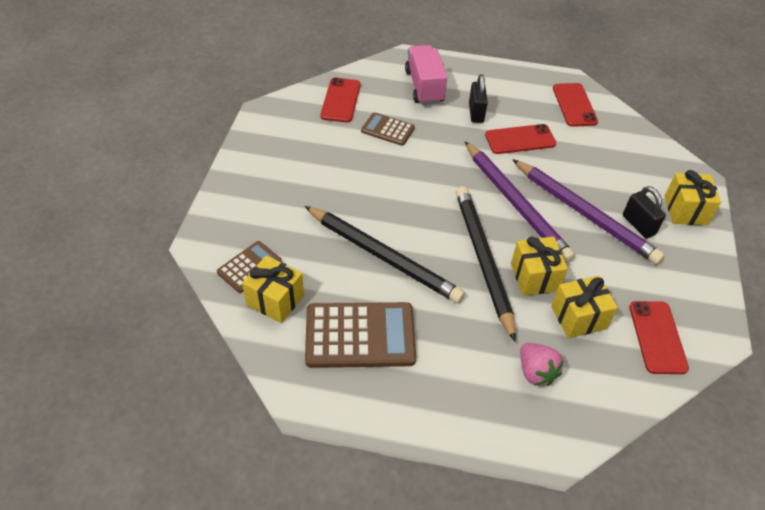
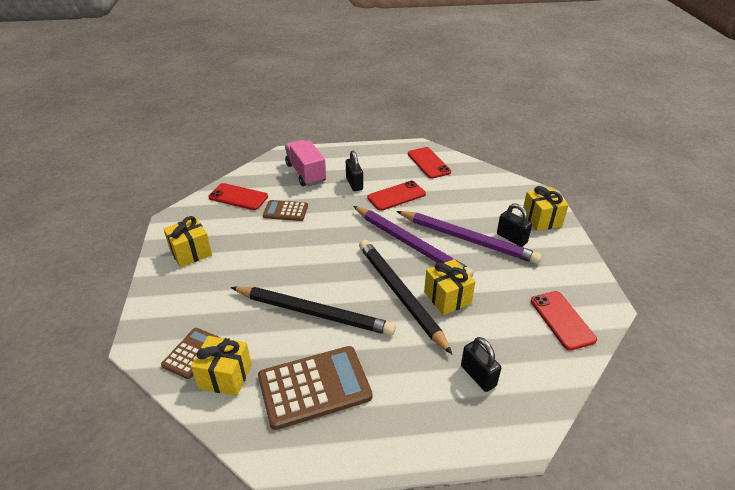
camera: 15 degrees left, 10 degrees down
red phone [320,77,361,123] -> red phone turned 60 degrees counterclockwise [209,183,268,210]
pink strawberry [520,343,563,386] -> black padlock [461,337,501,392]
yellow gift [551,276,618,338] -> yellow gift moved to [164,216,212,267]

